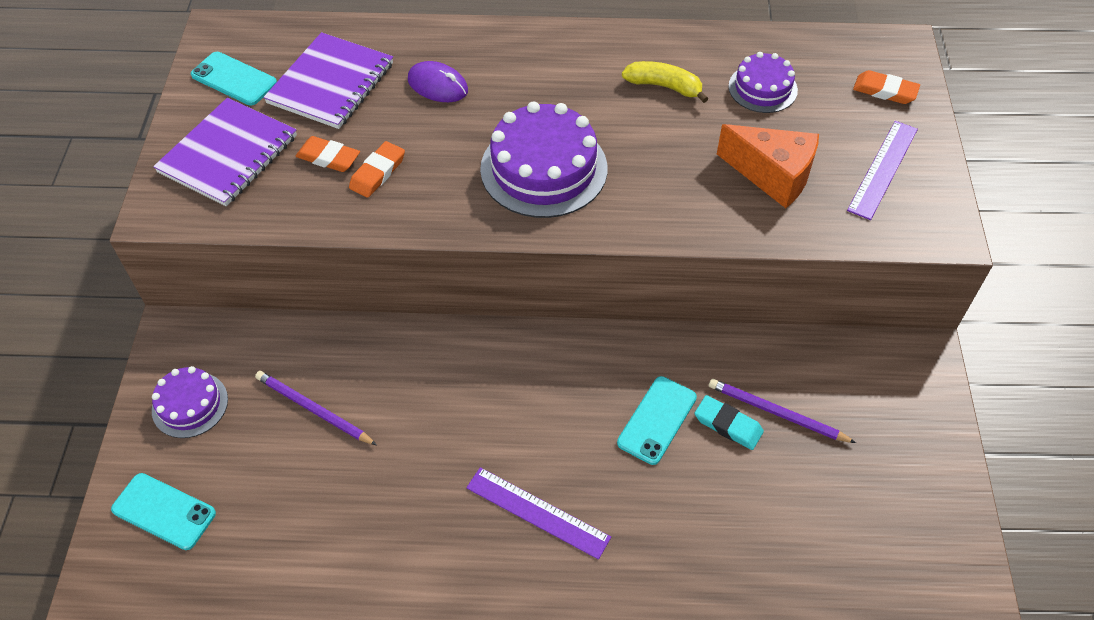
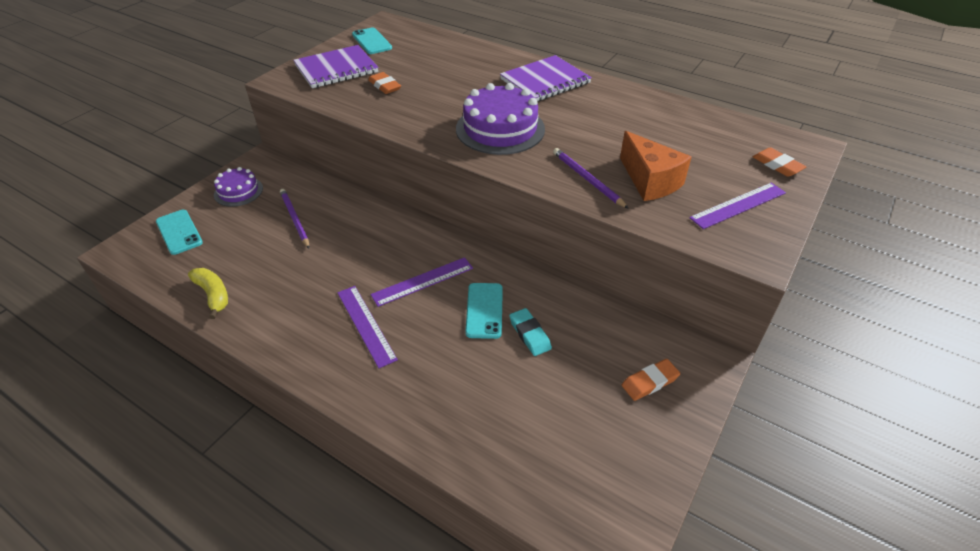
camera: 30 degrees right, 10 degrees down
purple notebook [263,32,393,129] -> purple notebook moved to [500,55,592,102]
orange eraser [349,141,405,198] -> orange eraser moved to [622,359,680,401]
purple mouse [408,61,468,102] -> none
turquoise phone [617,376,697,465] -> turquoise phone turned 60 degrees counterclockwise [465,283,503,339]
yellow banana [622,61,708,103] -> yellow banana moved to [188,268,228,319]
purple pencil [709,379,856,443] -> purple pencil moved to [553,148,629,209]
purple cake [729,52,798,113] -> none
none -> purple ruler [371,257,473,307]

